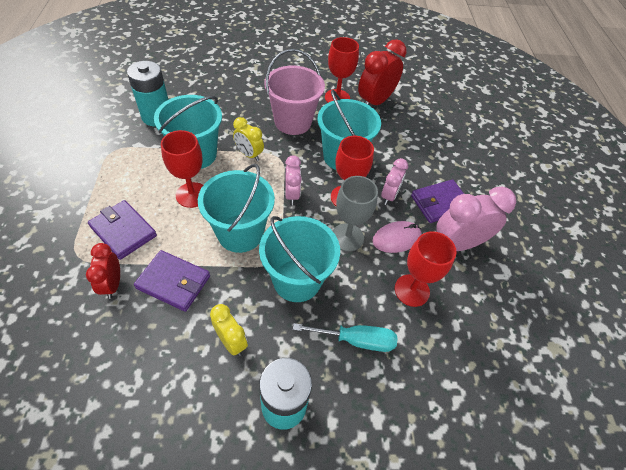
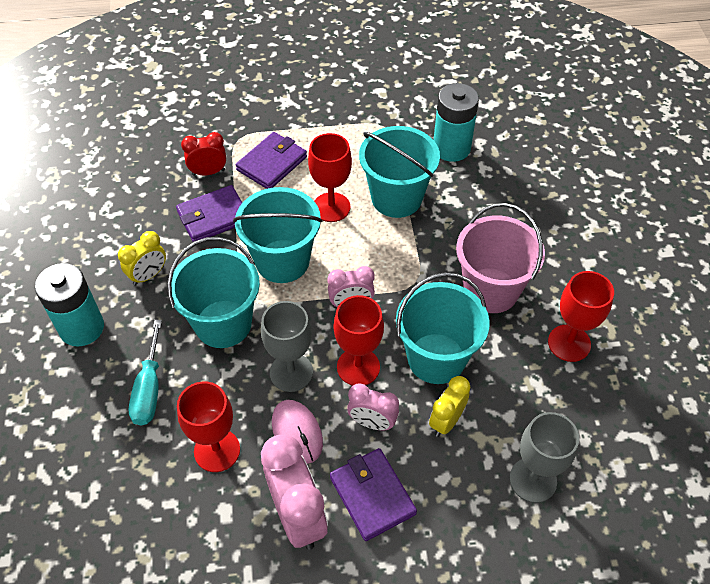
camera: 90 degrees right, 0 degrees up
purple wallet [134,250,210,312] -> purple wallet turned 45 degrees clockwise [176,185,242,242]
yellow clock [233,117,264,161] -> yellow clock moved to [429,376,470,437]
red clock [358,39,407,105] -> none
none -> grey goblet [510,412,579,503]

